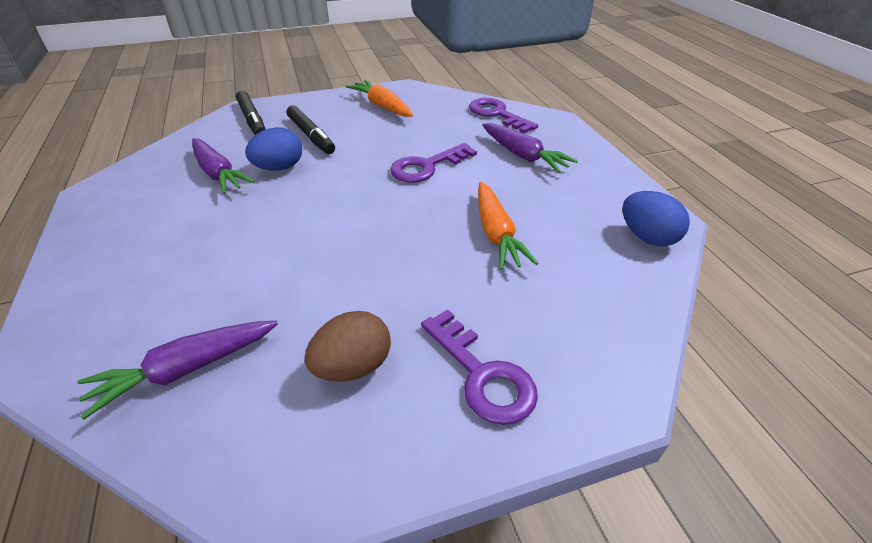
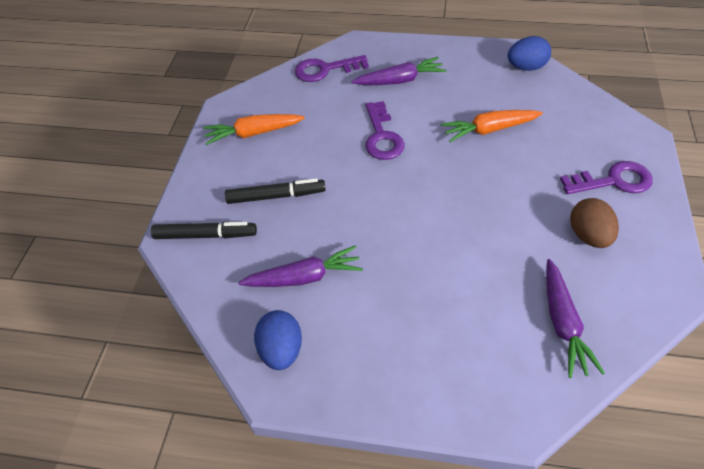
camera: 60 degrees left, 10 degrees up
blue egg [245,127,302,171] -> blue egg moved to [254,310,302,370]
orange carrot [478,182,538,270] -> orange carrot turned 150 degrees clockwise [441,110,543,142]

